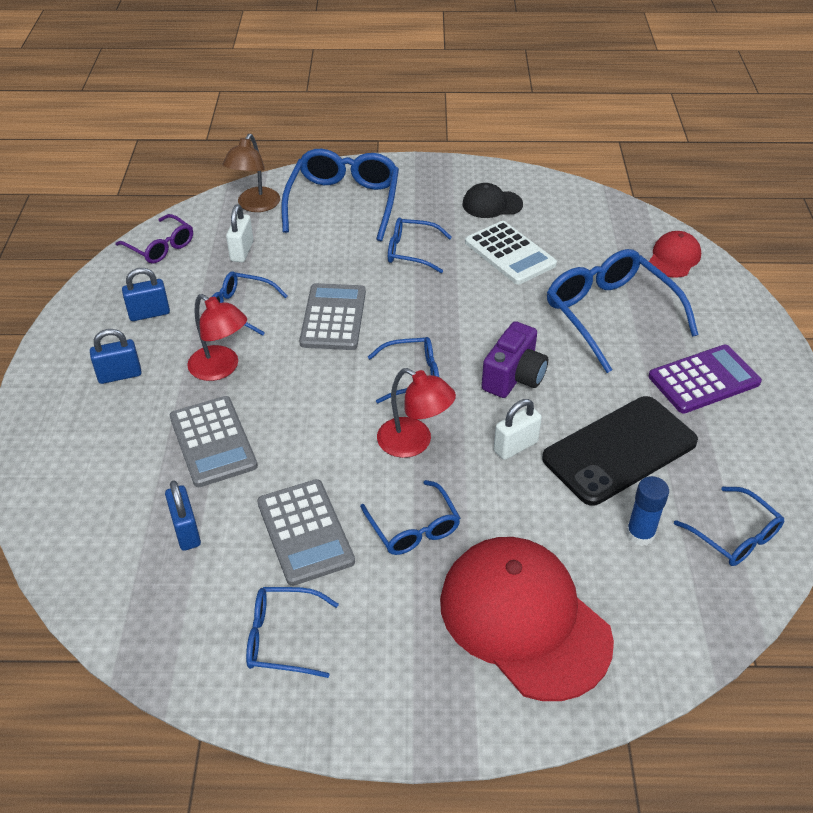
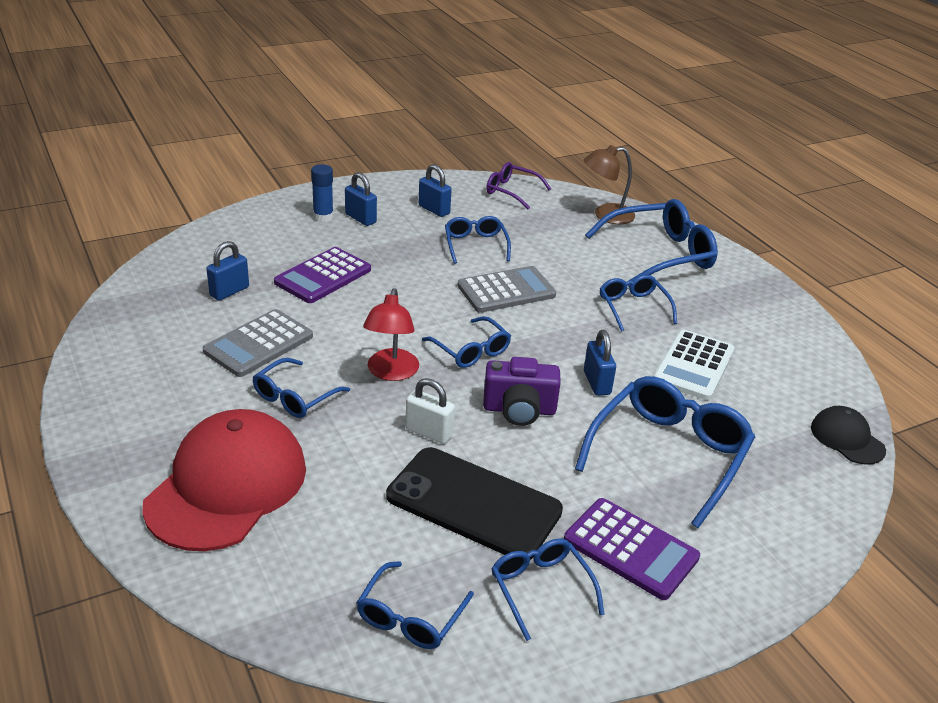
camera: 60 degrees right, 10 degrees down
purple glasses [115,214,193,264] -> purple glasses turned 105 degrees clockwise [486,162,551,209]
grey calculator [170,396,258,487] -> purple calculator [274,247,371,303]
red lamp [187,294,247,381] -> none
white padlock [226,204,253,262] -> none
blue glasses [246,587,339,678] -> blue glasses moved to [491,539,605,641]
black cap [462,183,523,218] -> black cap moved to [811,406,886,465]
blue glue stick [626,476,669,546] -> blue glue stick moved to [311,164,334,222]
red cap [649,231,701,278] -> none
none -> blue padlock [584,330,616,396]

